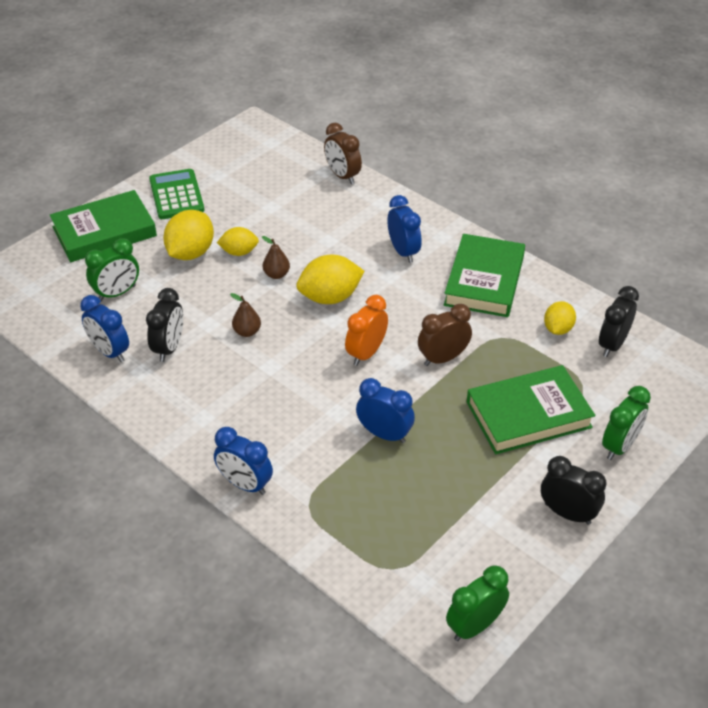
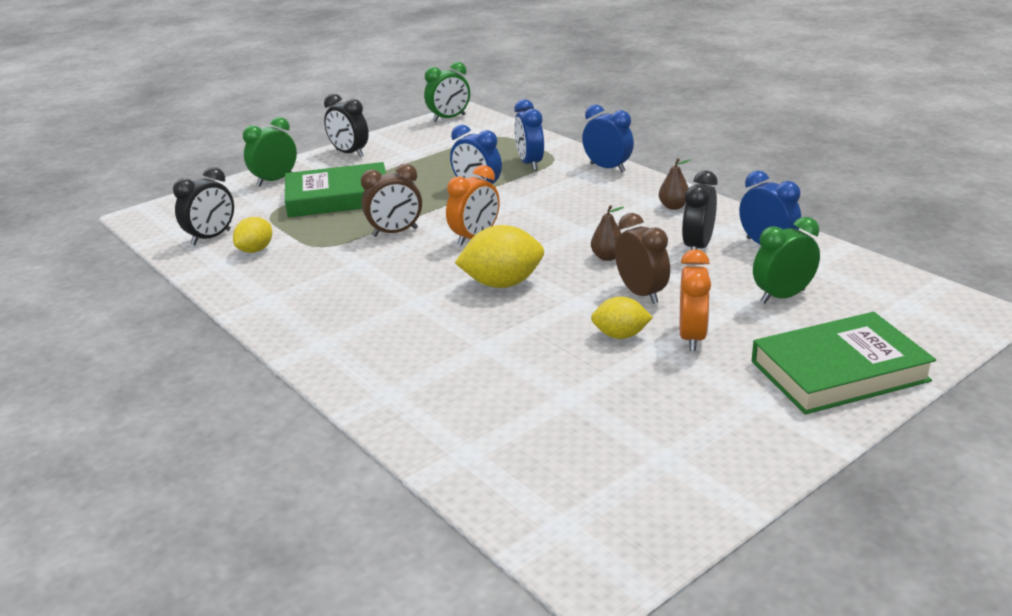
camera: 170 degrees left, 15 degrees down
green calculator [149,169,204,219] -> none
yellow lemon [163,210,214,260] -> orange clock [680,249,711,351]
brown pear [262,236,290,279] -> brown pear moved to [659,158,691,210]
brown clock [324,123,362,184] -> brown clock moved to [615,213,670,304]
blue clock [387,195,422,263] -> blue clock moved to [514,99,544,170]
green book [444,234,525,317] -> none

